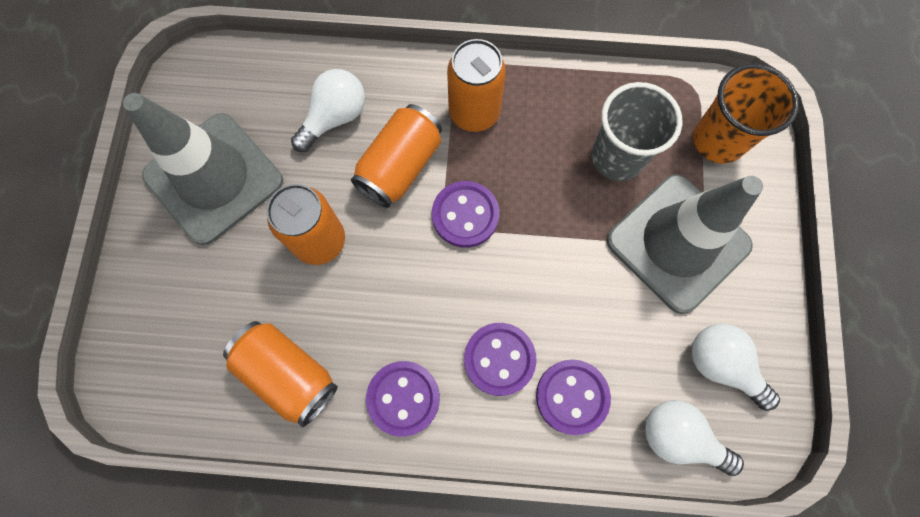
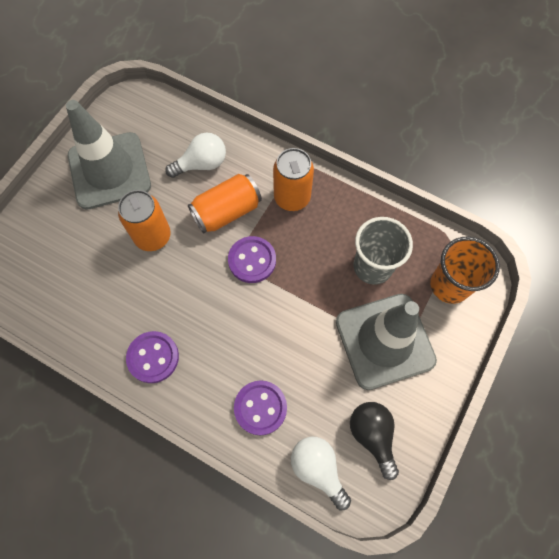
camera: 25 degrees right, 5 degrees down
orange can [223,321,338,427] -> none
purple button [464,323,536,396] -> none
white light bulb [692,324,780,411] -> black light bulb [350,402,399,480]

